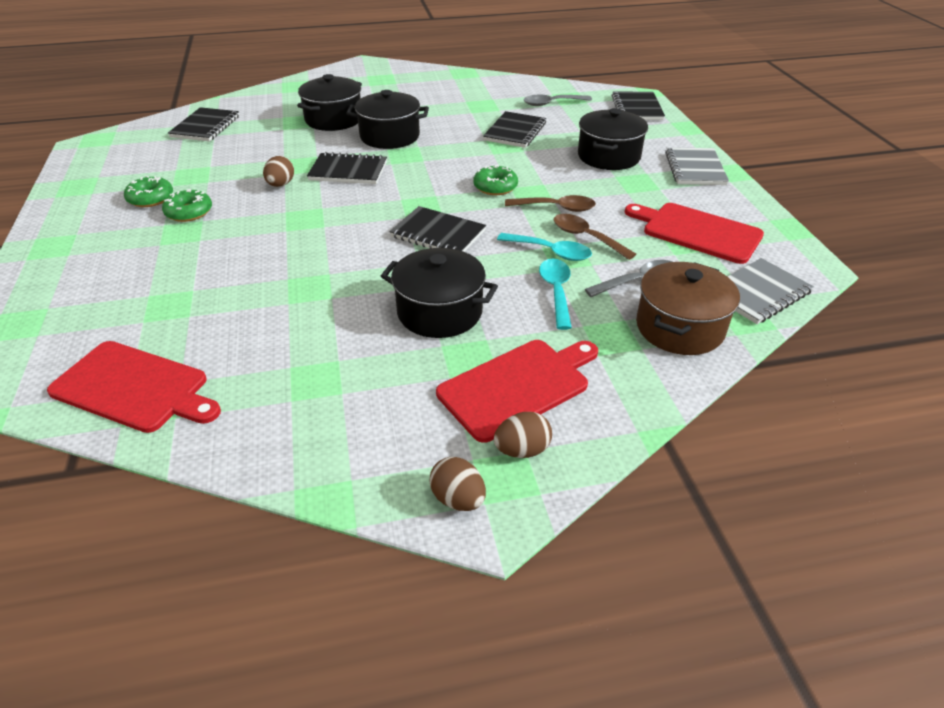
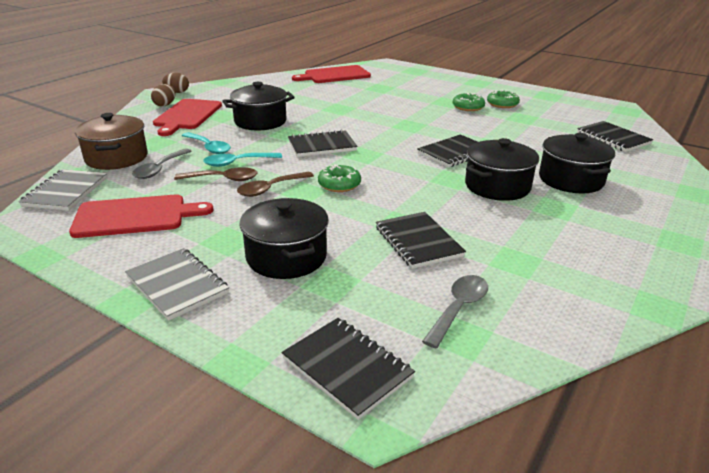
camera: 135 degrees right, 10 degrees down
brown egg [263,156,294,187] -> none

